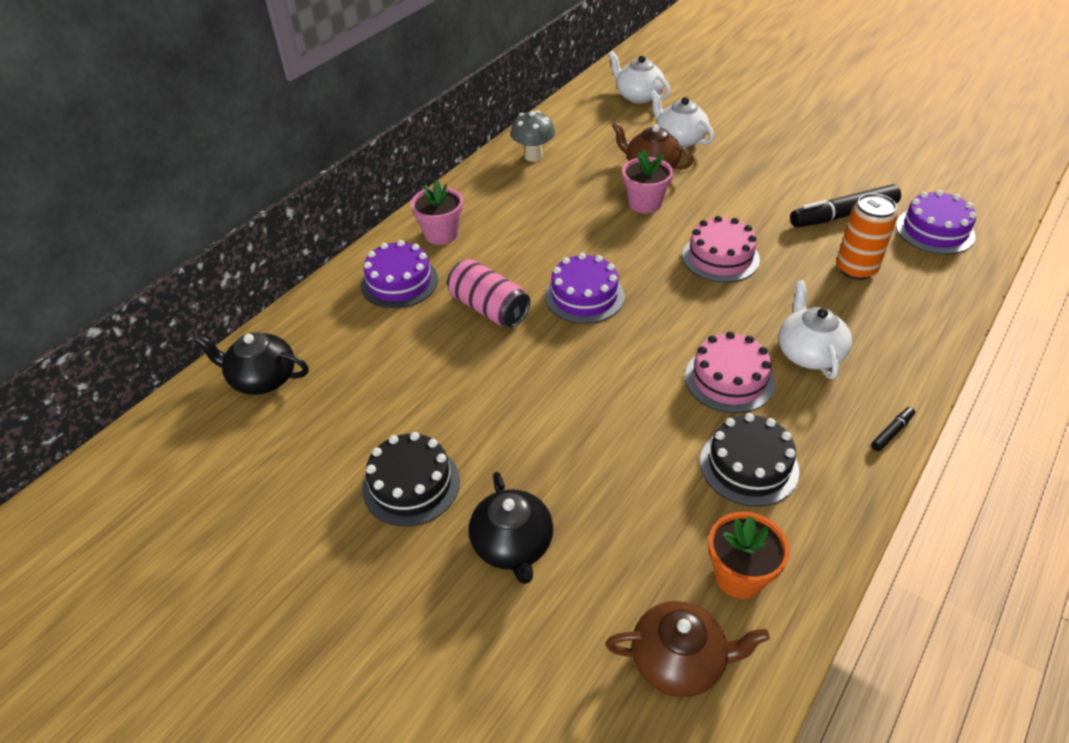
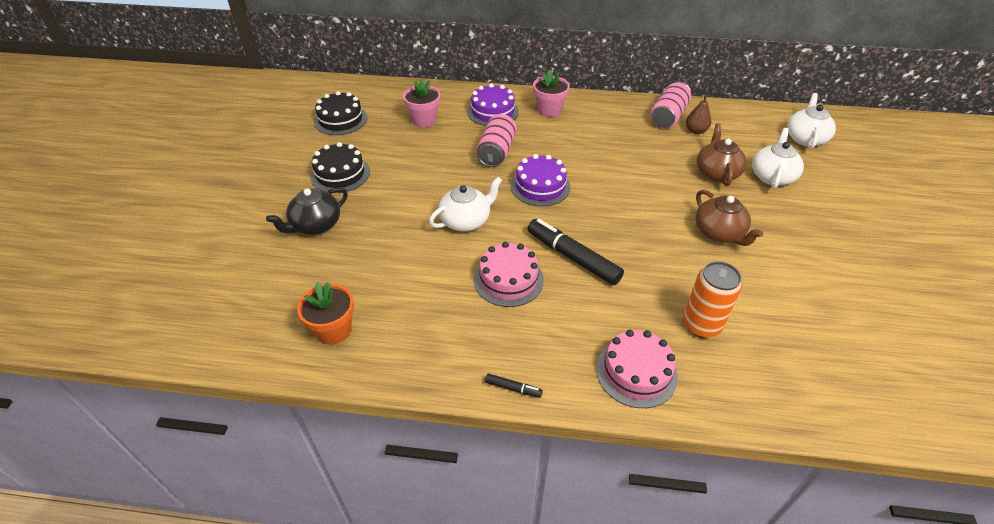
camera: 60 degrees right, 0 degrees up
black teapot [194,332,309,395] -> none
grey mushroom [511,110,555,162] -> pink can [651,82,691,128]
brown teapot [606,601,770,698] -> brown teapot moved to [695,190,763,246]
pink flower pot [622,149,673,213] -> pink flower pot moved to [403,79,440,127]
pink cake [682,216,760,283] -> pink cake moved to [596,329,678,408]
black cake [700,413,799,507] -> black cake moved to [314,91,367,135]
white teapot [779,280,852,379] -> white teapot moved to [429,177,502,231]
black marker [790,184,901,227] -> black marker moved to [528,219,624,285]
purple cake [896,190,976,254] -> none
none -> brown pear [686,94,711,134]

